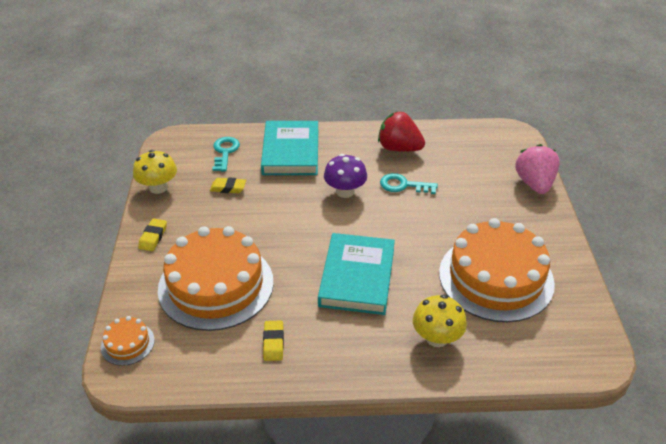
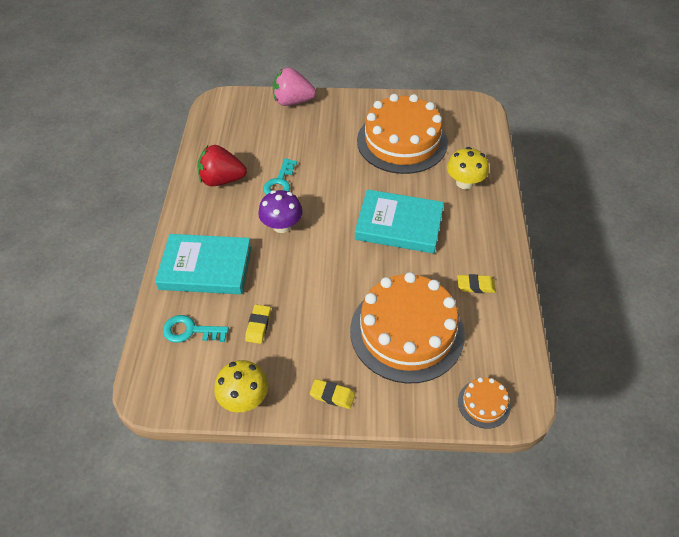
camera: 85 degrees left, 10 degrees up
red strawberry [378,111,425,152] -> red strawberry turned 60 degrees clockwise [197,145,247,186]

